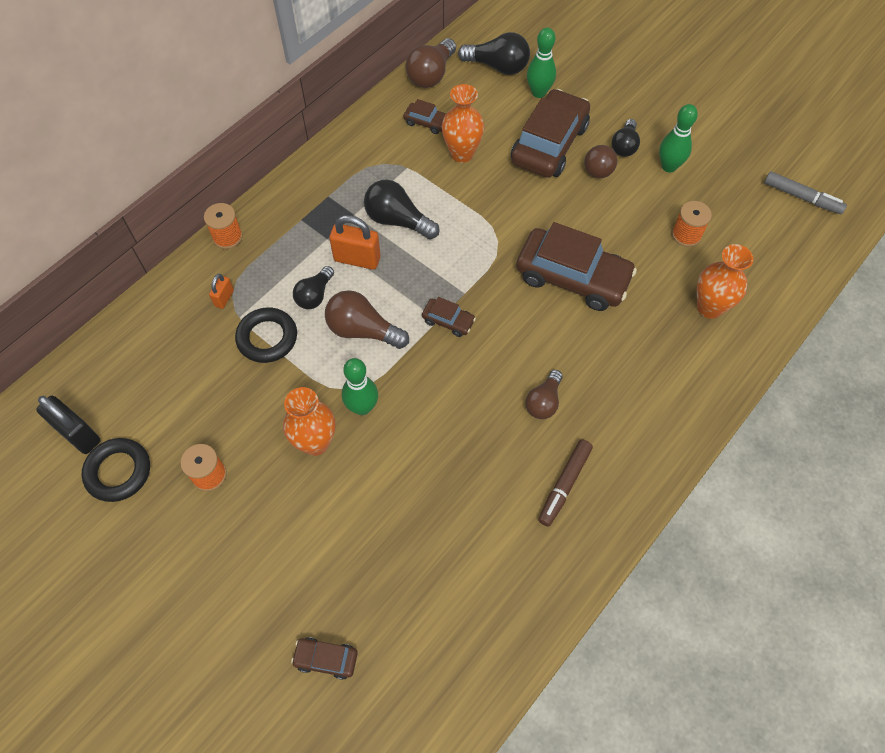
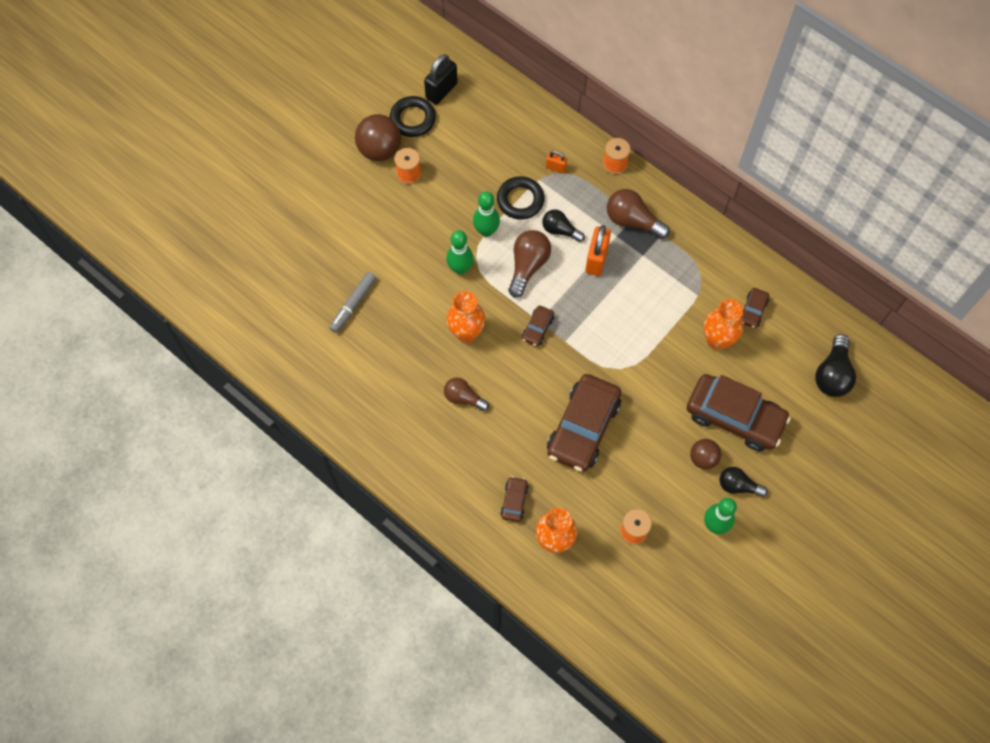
camera: 90 degrees right, 5 degrees up
orange vase [283,387,335,456] -> orange vase moved to [447,291,485,343]
brown car [291,637,358,680] -> brown car moved to [500,476,529,522]
black light bulb [364,180,439,239] -> none
brown light bulb [406,38,456,88] -> brown light bulb moved to [607,189,670,239]
green bowling pin [527,28,556,98] -> green bowling pin moved to [473,191,500,237]
brown marker [538,439,593,527] -> none
grey marker [764,171,847,214] -> grey marker moved to [329,272,376,333]
none -> brown ball [355,114,401,161]

